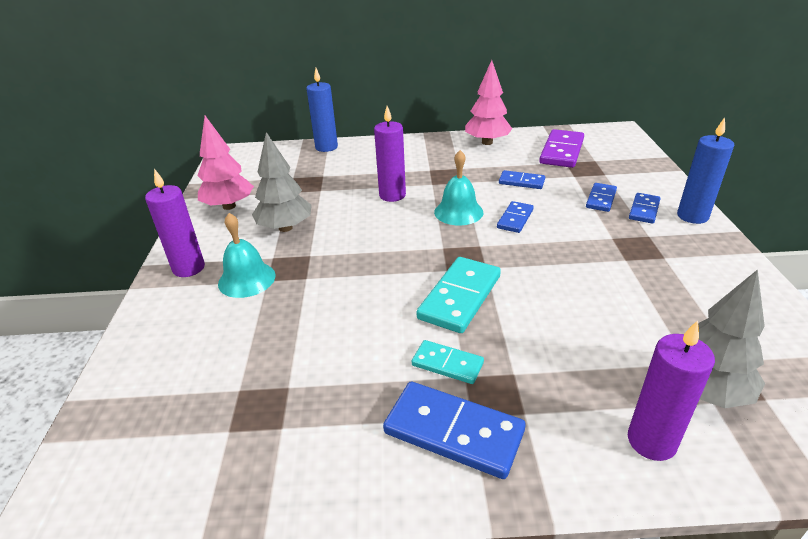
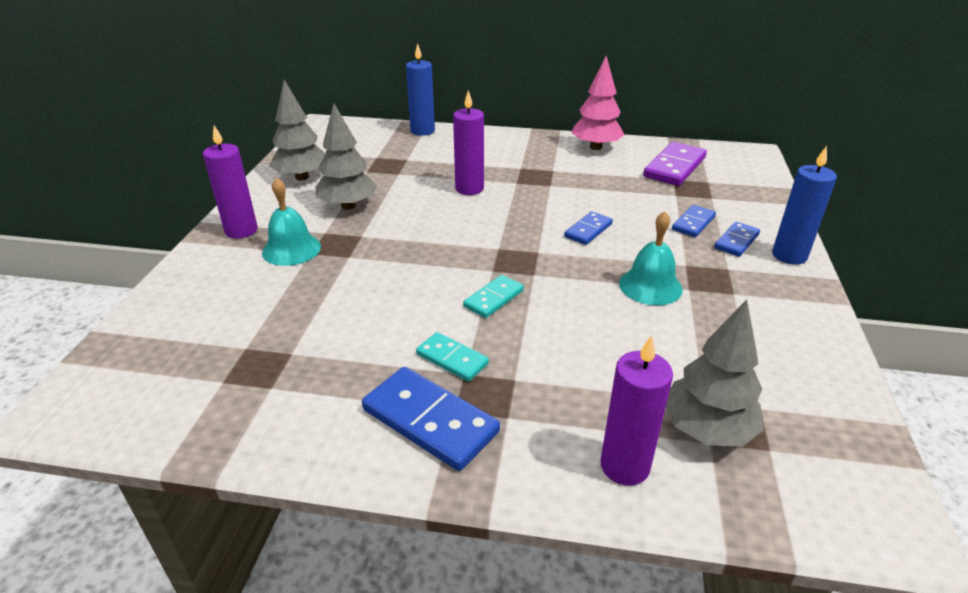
camera: 10 degrees right, 0 degrees up
pink tree [197,116,254,210] -> grey tree [270,80,325,181]
turquoise domino [417,257,501,333] -> turquoise domino [463,275,524,318], size x0.58
turquoise bell [434,150,483,225] -> turquoise bell moved to [619,211,683,305]
blue domino [499,170,545,189] -> none

